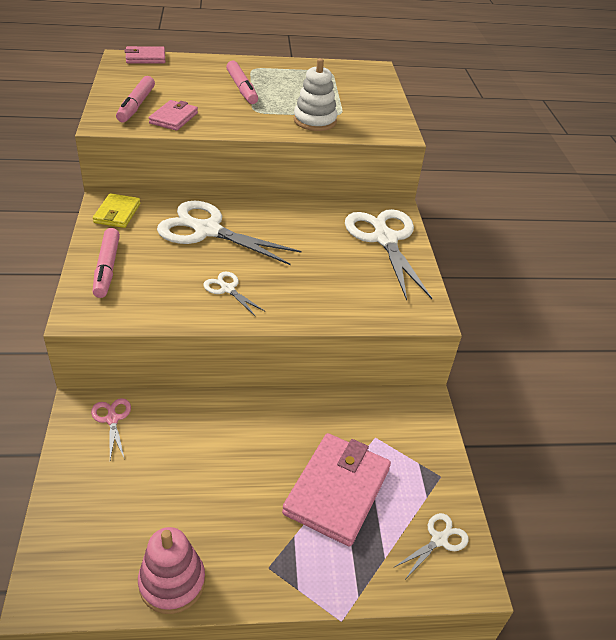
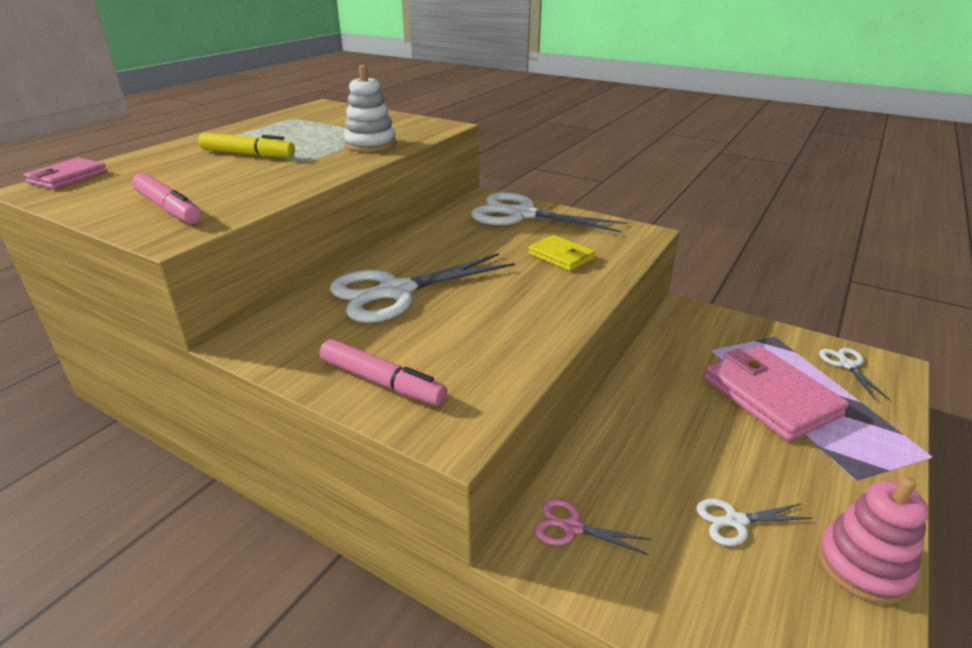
camera: 50 degrees left, 10 degrees down
yellow wallet [93,193,141,228] -> yellow wallet moved to [528,235,595,271]
pink wallet [149,100,198,131] -> none
white scissors [203,272,265,316] -> white scissors moved to [697,499,813,546]
pink marker [226,61,258,104] -> yellow marker [198,133,295,157]

